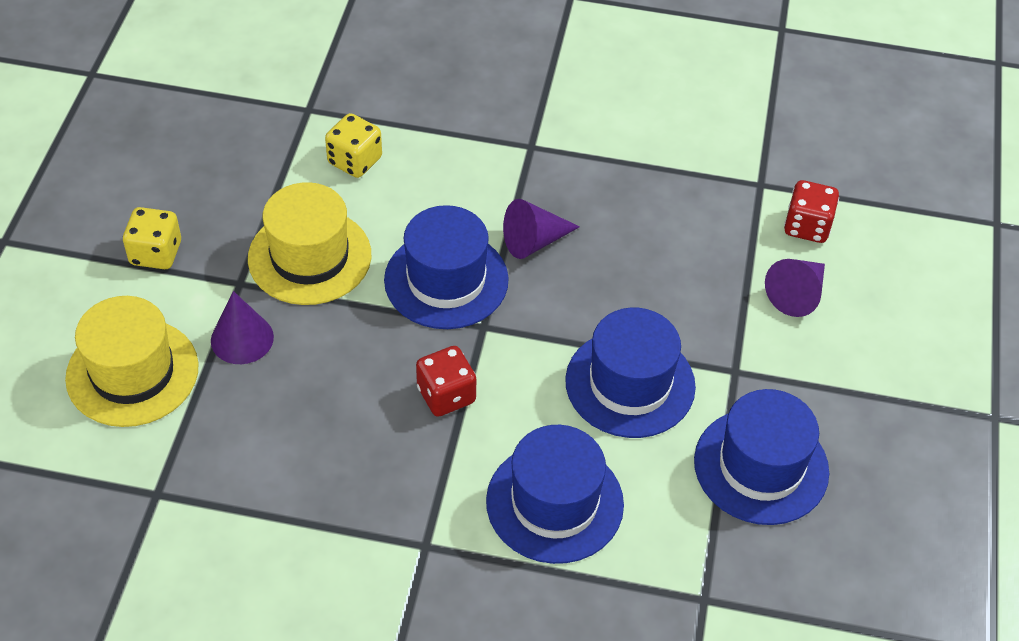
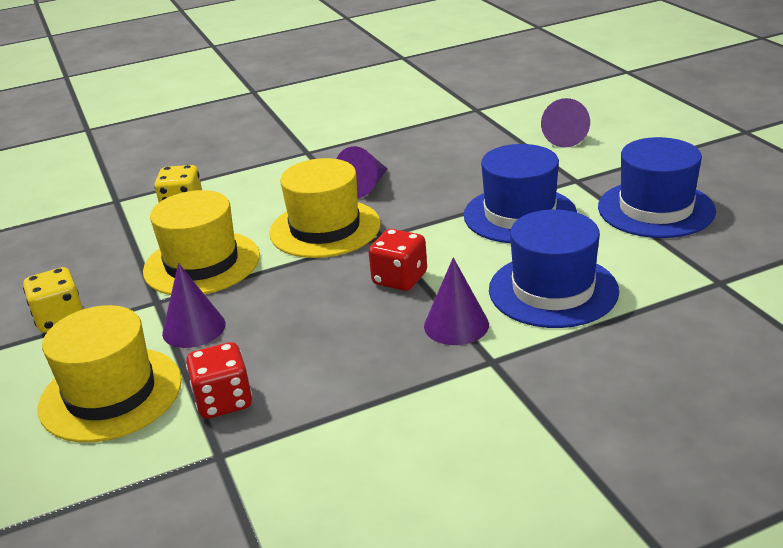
camera: 30 degrees left, 20 degrees down
blue hat [384,205,509,329] -> yellow hat [269,158,381,258]
red dice [784,180,839,243] -> red dice moved to [186,342,252,419]
none -> purple cone [424,257,489,345]

